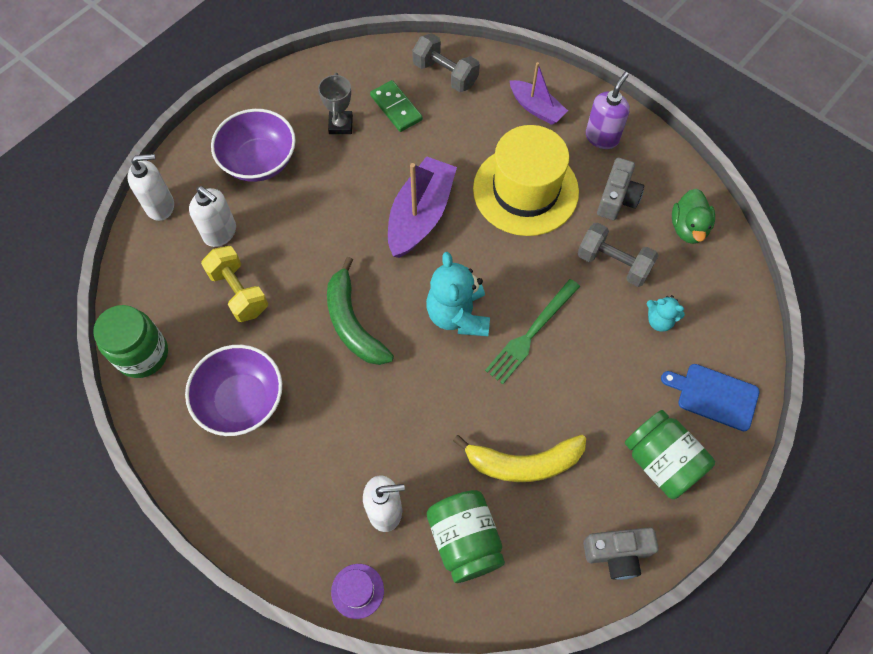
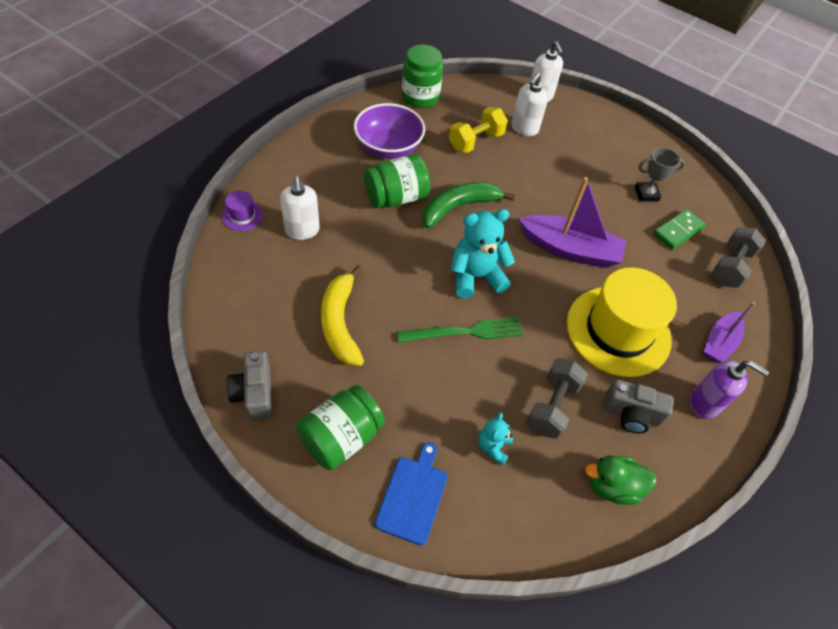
camera: 80 degrees right, 10 degrees down
purple bowl [211,109,296,182] -> none
green jar [427,490,505,583] -> green jar moved to [364,154,430,208]
green fork [485,279,580,384] -> green fork turned 135 degrees clockwise [397,317,523,343]

